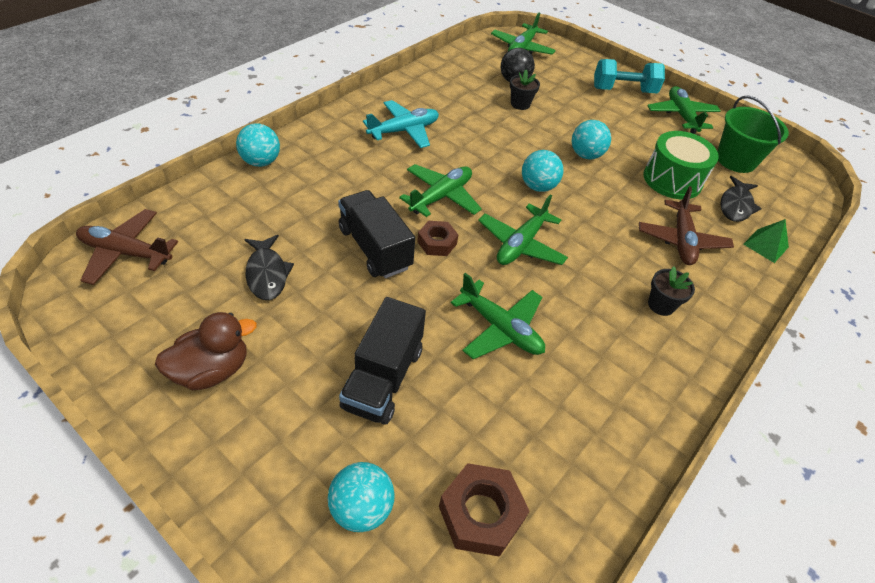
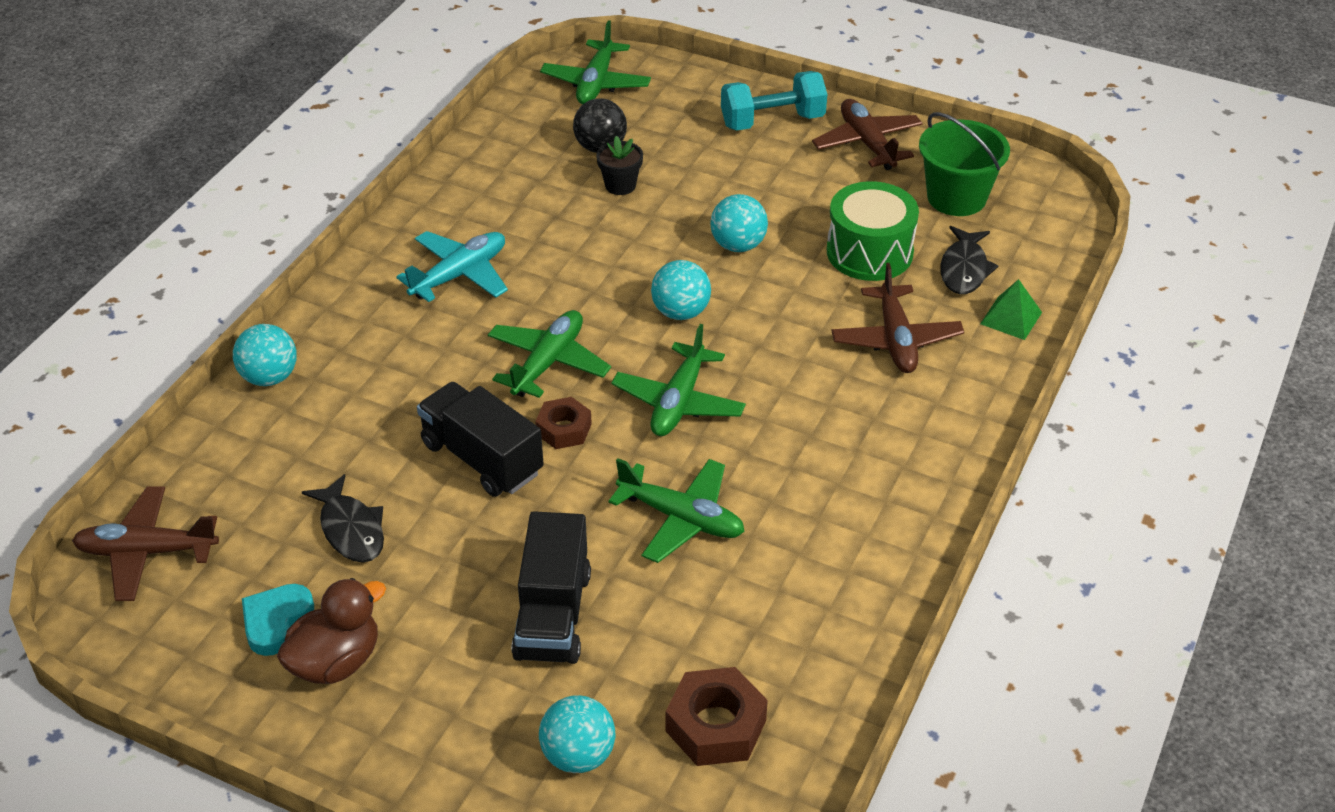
camera: 10 degrees left, 5 degrees down
green plane [647,86,721,134] -> brown plane [812,99,923,170]
black flower pot [648,266,695,316] -> none
none -> turquoise heart [242,584,314,656]

